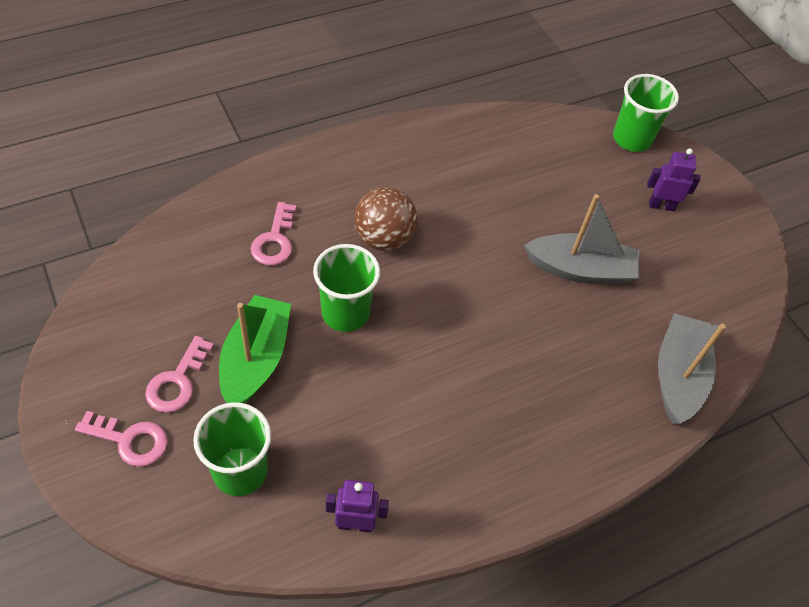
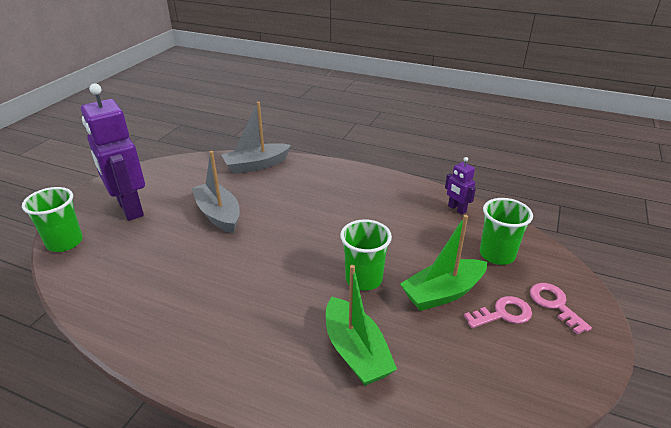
camera: 125 degrees left, 20 degrees down
pink key [251,202,296,266] -> green boat [326,265,397,386]
brown ball [354,187,418,251] -> none
purple robot [647,148,701,211] -> purple robot [81,83,145,221], size x2.20

